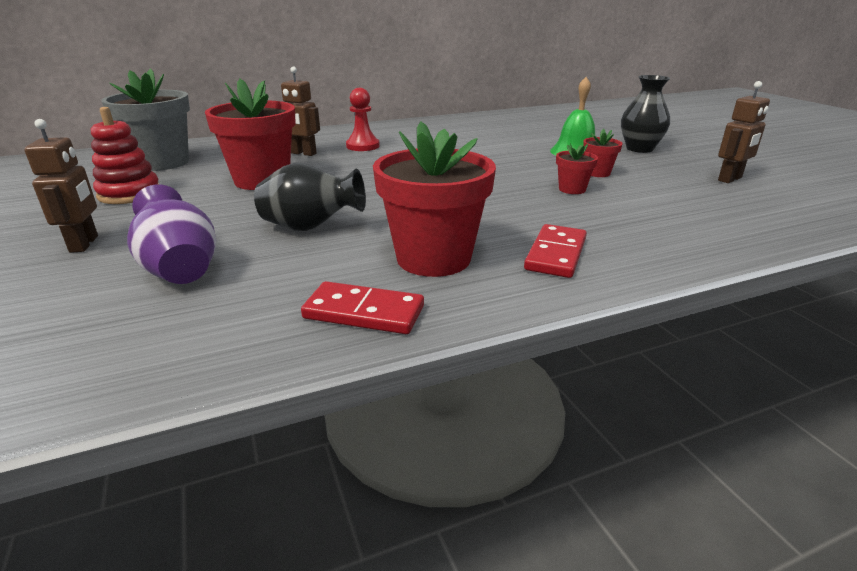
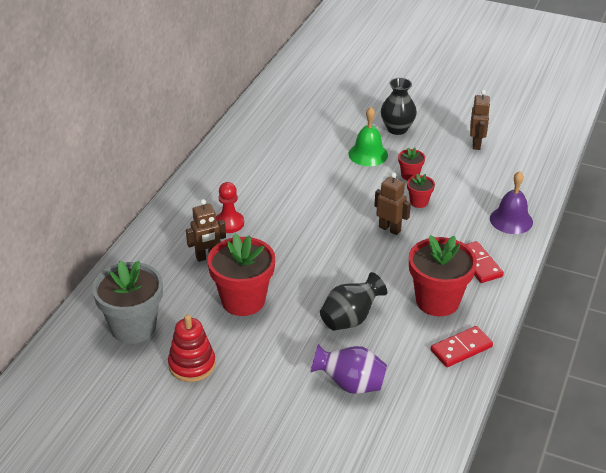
camera: 45 degrees left, 10 degrees up
brown robot [24,119,98,253] -> brown robot moved to [374,173,411,235]
none -> purple bell [490,171,533,234]

